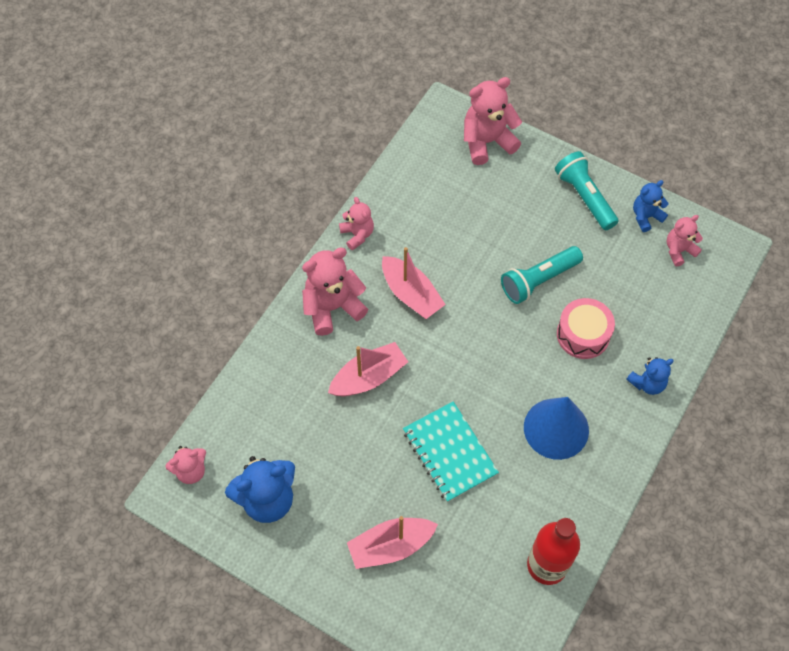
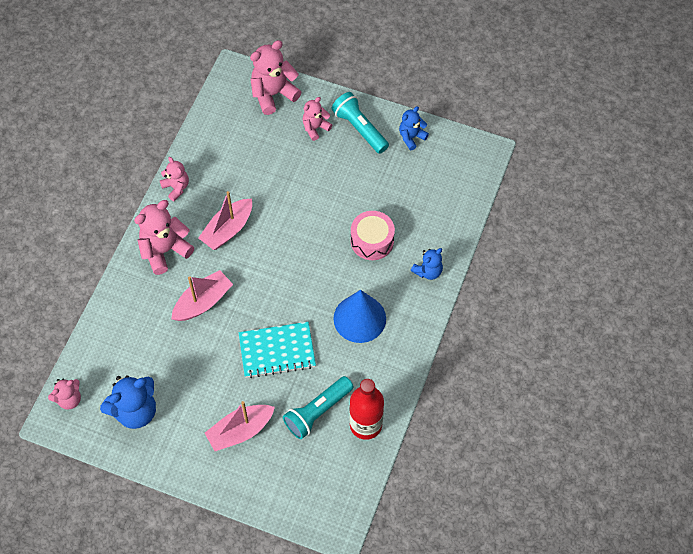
camera: 10 degrees left, 0 degrees up
pink boat [382,247,446,319] -> pink boat turned 90 degrees clockwise [198,191,252,250]
turquoise notebook [403,401,499,502] -> turquoise notebook turned 60 degrees counterclockwise [239,322,316,378]
turquoise flashlight [501,246,583,304] -> turquoise flashlight moved to [283,376,354,439]
pink teddy bear [667,215,703,266] -> pink teddy bear moved to [302,97,332,141]

